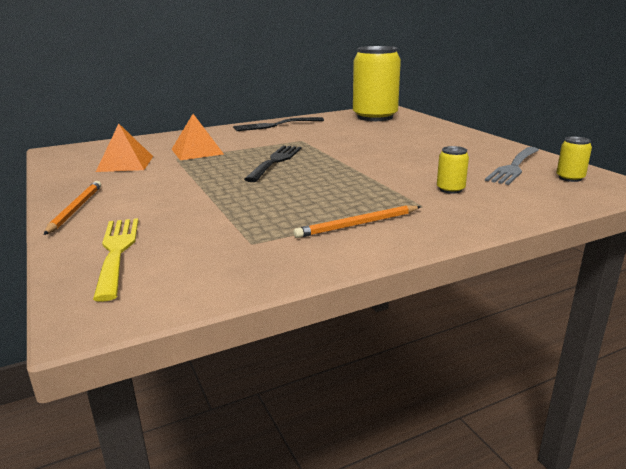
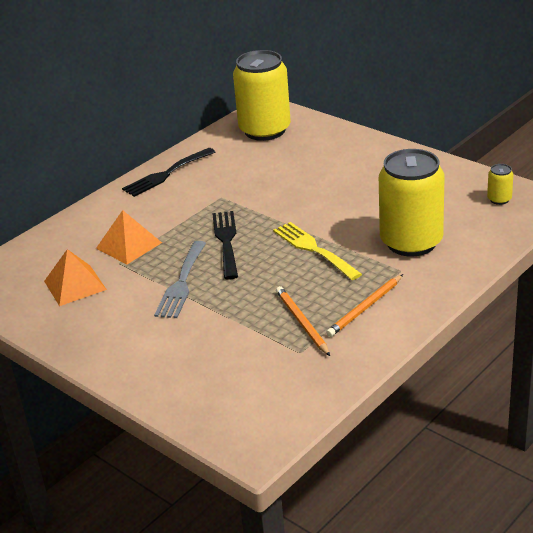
camera: 20 degrees left, 10 degrees up
orange pencil [44,181,101,235] -> orange pencil moved to [276,286,330,356]
yellow fork [93,218,139,302] -> yellow fork moved to [273,222,362,280]
yellow can [437,146,469,194] -> yellow can [379,149,444,256], size x2.48
grey fork [485,147,539,185] -> grey fork moved to [154,241,206,318]

